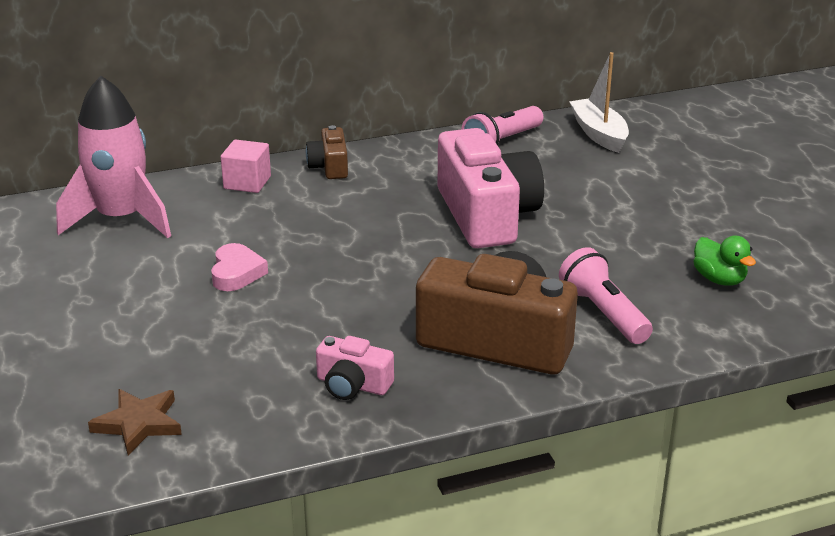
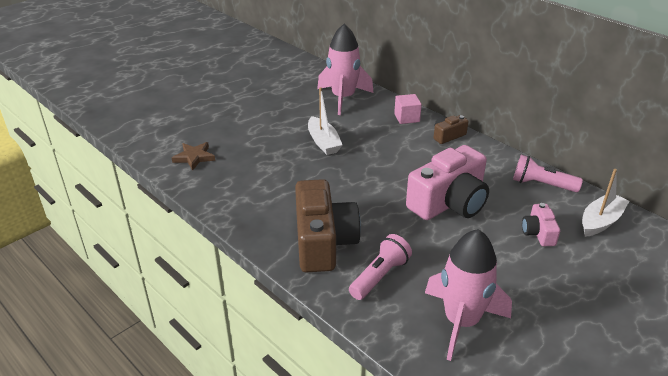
camera: 65 degrees right, 5 degrees up
pink heart [211,243,268,291] -> white boat [308,87,342,155]
pink camera [316,336,394,400] -> pink camera moved to [522,203,560,246]
green duck [693,235,756,286] -> pink rocket [425,229,512,361]

